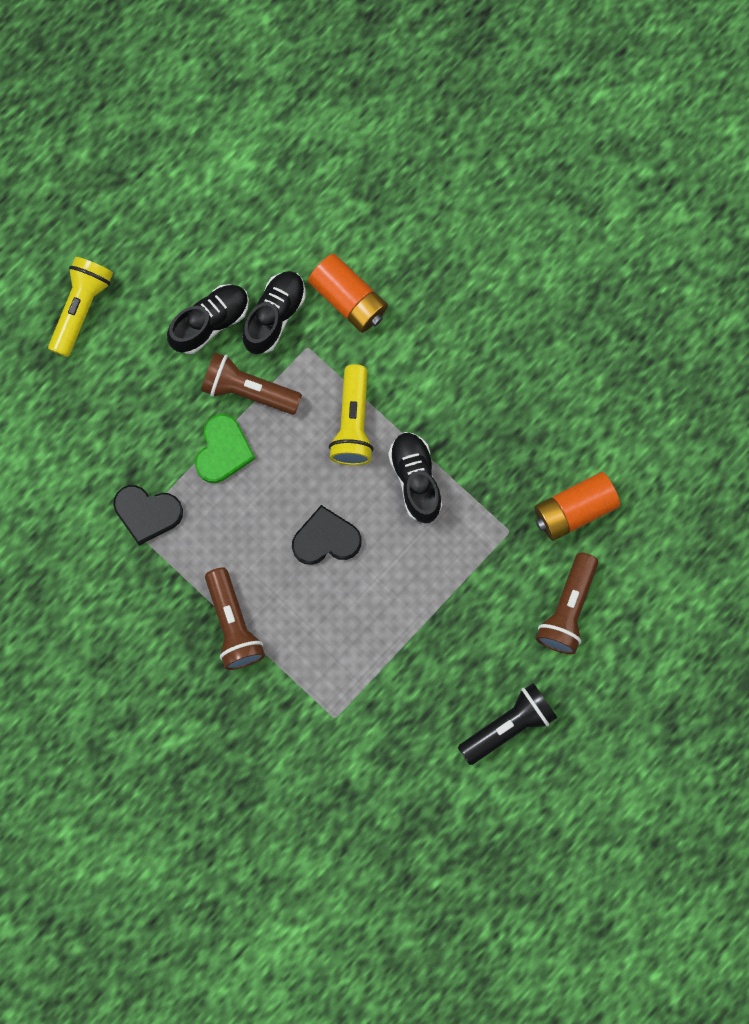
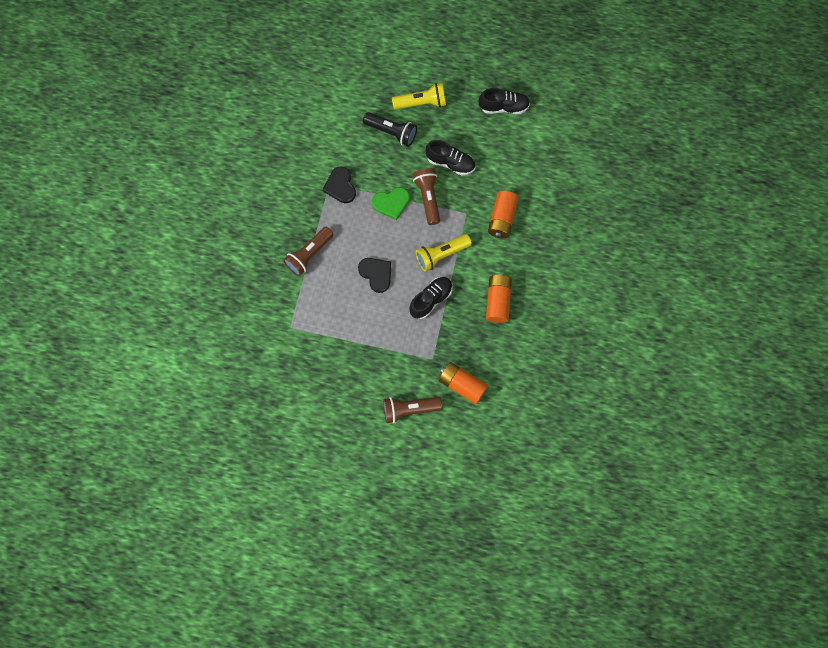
camera: 60 degrees right, 5 degrees down
black shoe [242,271,306,354] -> black shoe moved to [479,88,530,114]
black flashlight [458,683,557,765] -> black flashlight moved to [363,112,417,147]
none -> orange battery [486,274,512,323]

